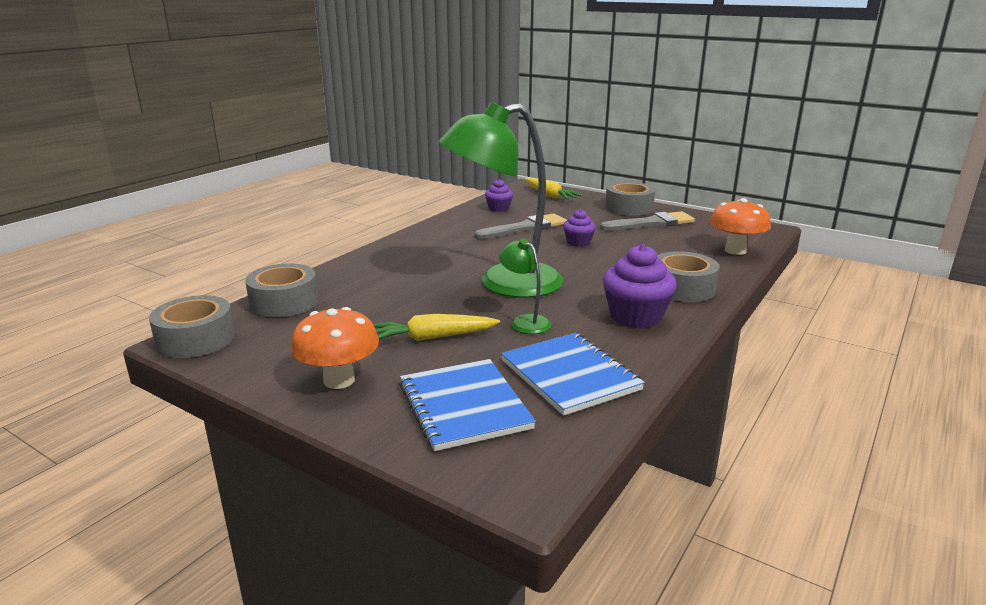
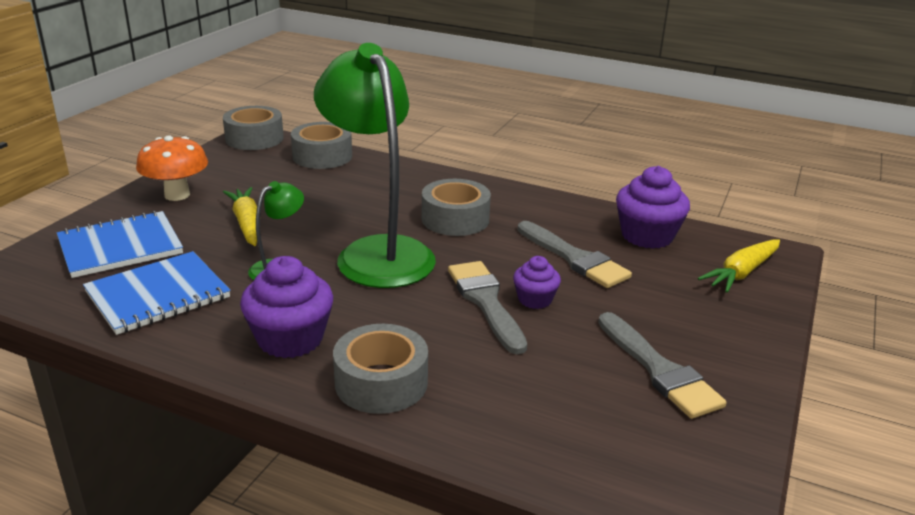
camera: 80 degrees right, 5 degrees up
purple cupcake [485,179,513,212] -> purple cupcake [616,166,690,249], size x1.74
grey tape [605,182,655,216] -> grey tape moved to [422,179,491,236]
orange mushroom [710,198,771,255] -> none
none -> grey brush [448,261,527,354]

